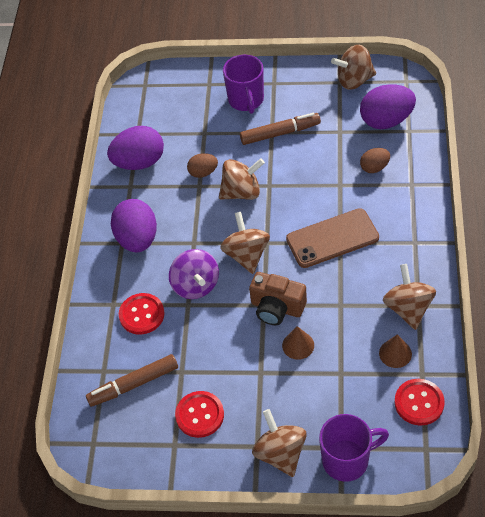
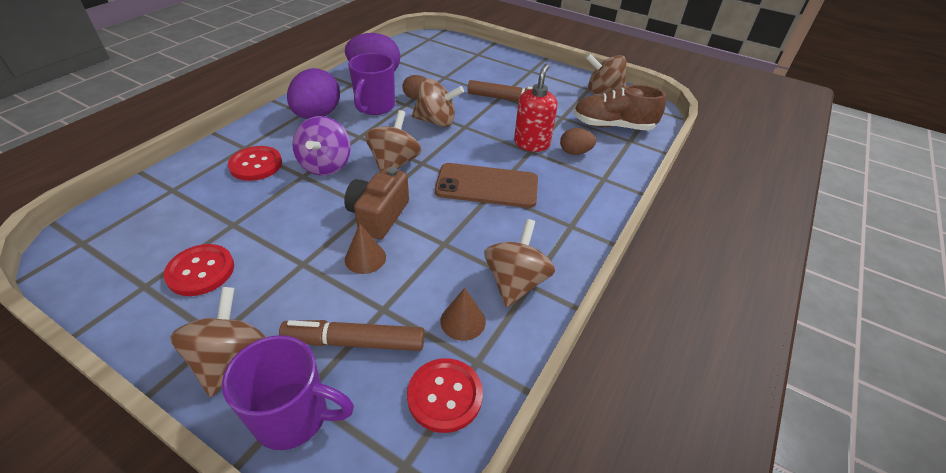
camera: 20 degrees right, 10 degrees down
brown marker [86,354,178,407] -> brown marker moved to [279,320,424,351]
purple mug [223,55,264,114] -> purple mug moved to [348,53,395,115]
brown camera [249,272,307,325] -> brown camera turned 60 degrees clockwise [344,167,409,240]
purple egg [360,84,416,129] -> brown shoe [573,85,666,131]
none -> red soap dispenser [514,64,557,152]

